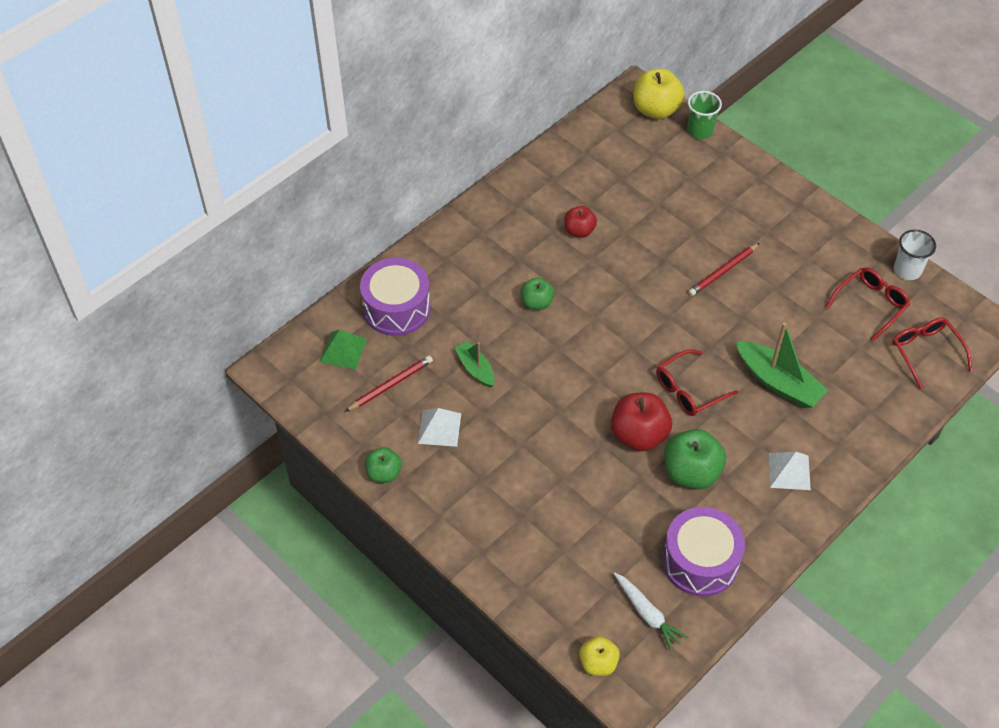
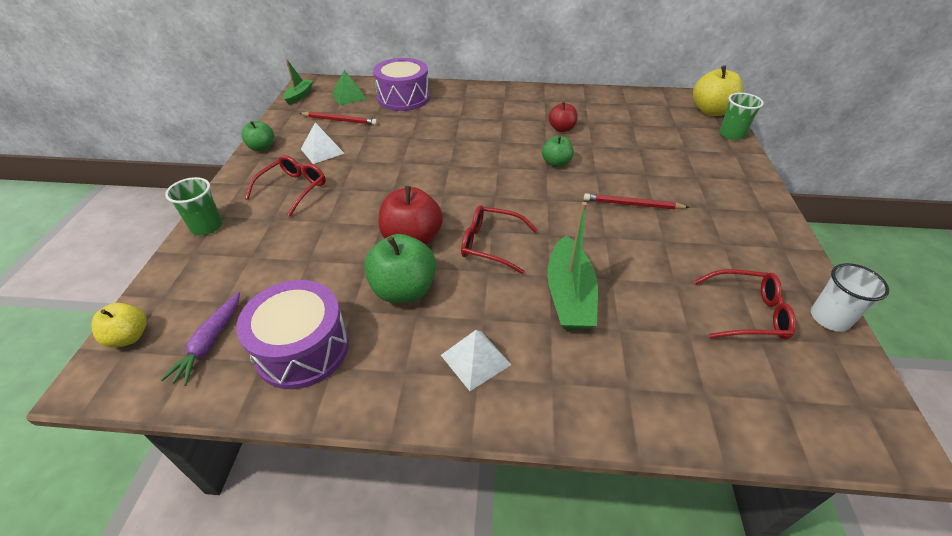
camera: 50 degrees right, 10 degrees down
green boat [454,341,495,388] -> green boat moved to [283,59,313,105]
green apple [520,278,554,310] -> green apple moved to [542,136,574,167]
white carrot [614,573,688,651] -> purple carrot [161,292,240,386]
red glasses [892,318,972,389] -> red glasses moved to [245,155,326,217]
none -> green cup [165,177,222,235]

